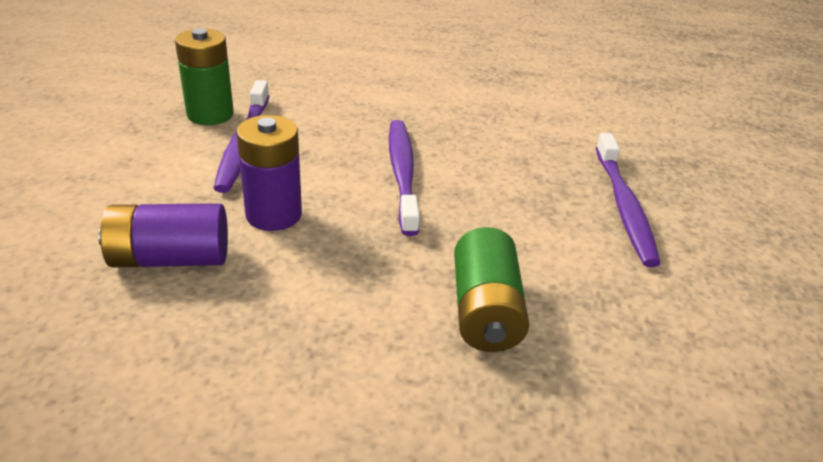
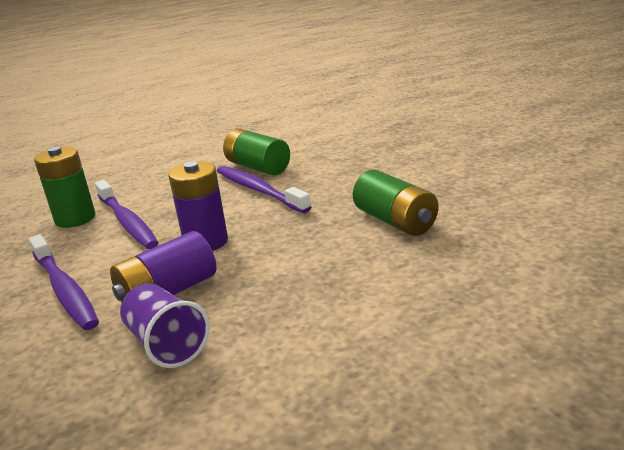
camera: 30 degrees left, 10 degrees down
purple toothbrush [596,133,661,267] -> purple toothbrush moved to [29,234,99,330]
none -> purple cup [120,283,210,368]
none -> green battery [223,129,290,175]

